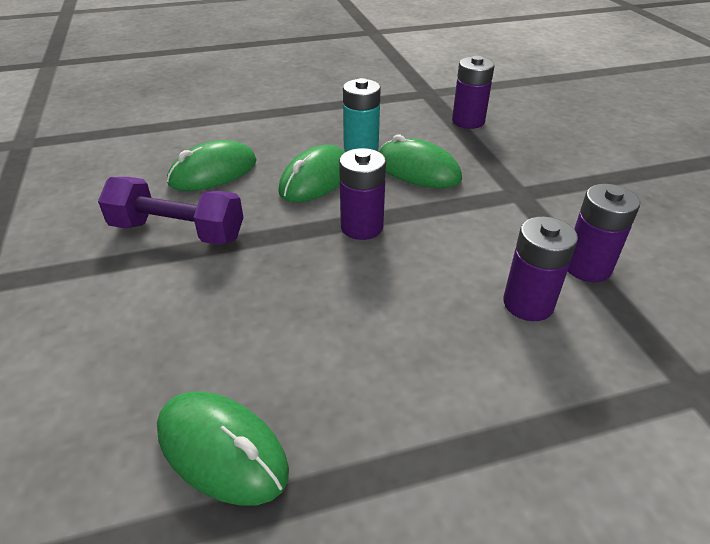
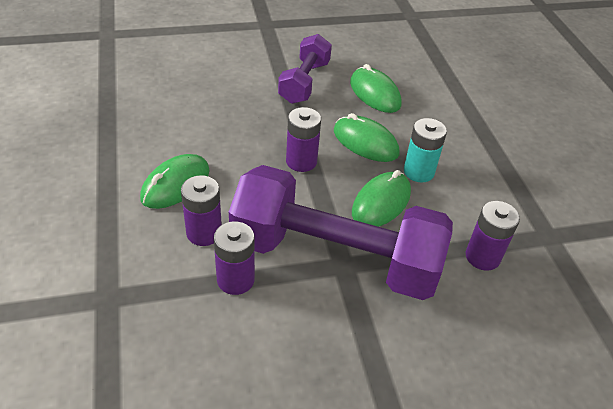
camera: 90 degrees right, 5 degrees up
green mouse [157,391,289,506] -> green mouse moved to [140,154,210,209]
none -> purple dumbbell [229,165,453,300]

